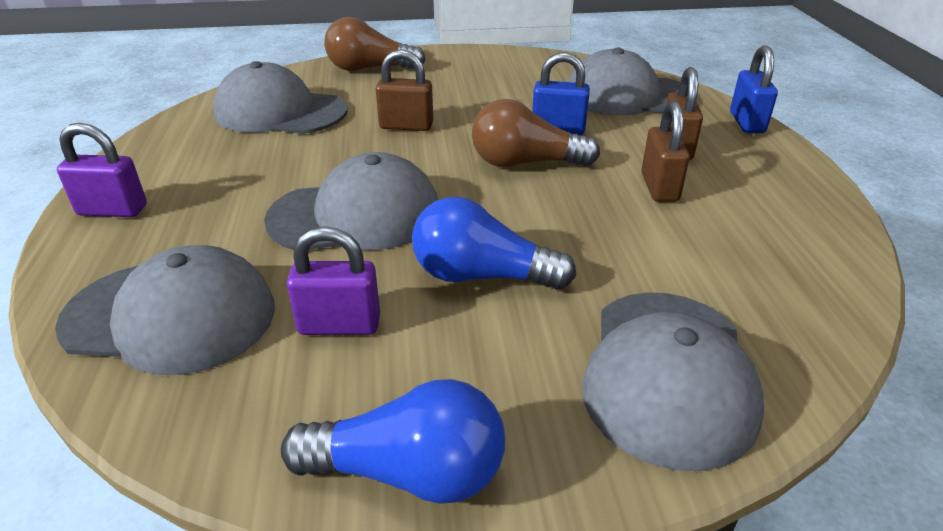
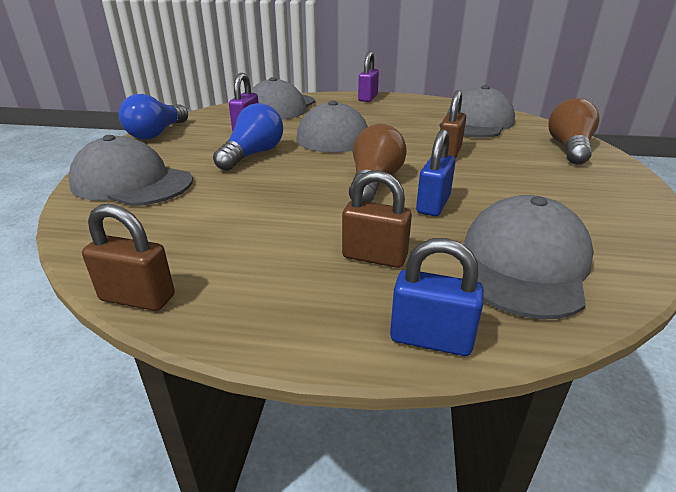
camera: 105 degrees right, 5 degrees down
brown padlock [641,101,690,202] -> brown padlock moved to [82,204,175,311]

